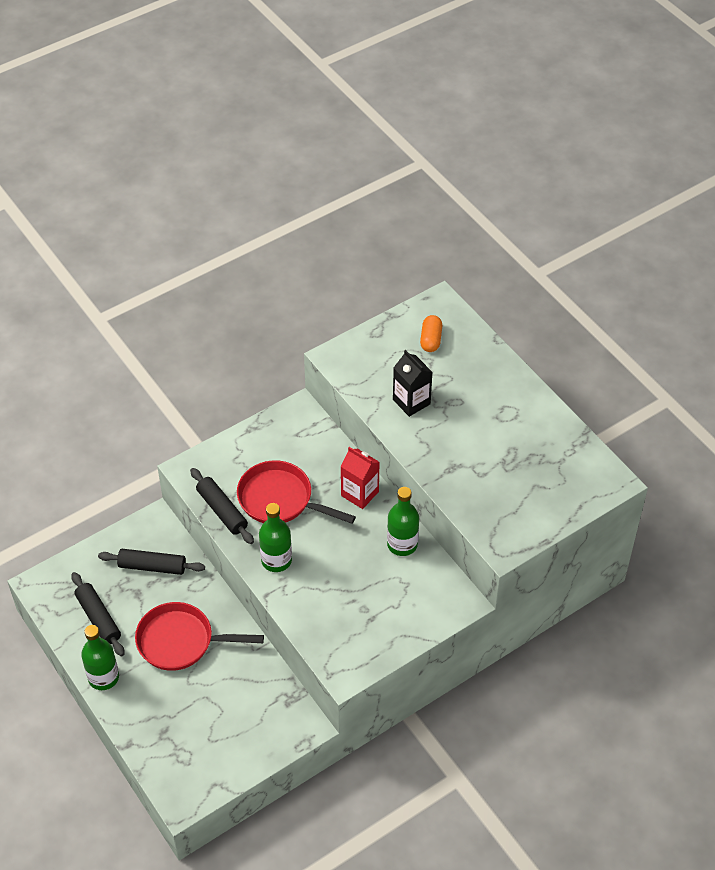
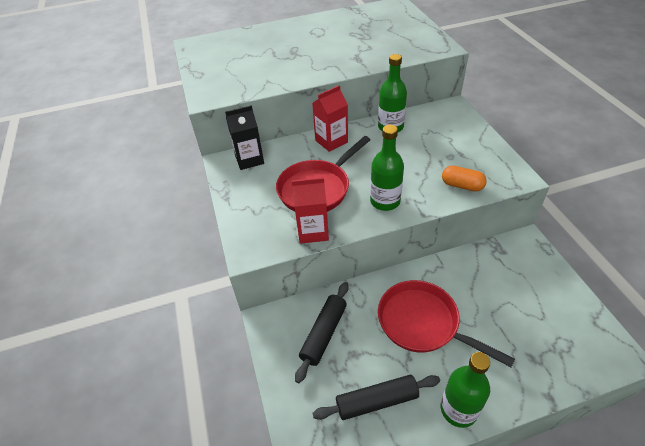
camera: 70 degrees left, 5 degrees down
red pan [135,602,264,671] -> red pan turned 105 degrees clockwise [378,280,515,367]
black rolling pin [190,468,254,544] -> red carton [292,177,329,244]
black carton [393,350,433,417] -> black carton moved to [225,105,264,170]
orange capsule [420,315,442,352] -> orange capsule moved to [442,166,487,191]

